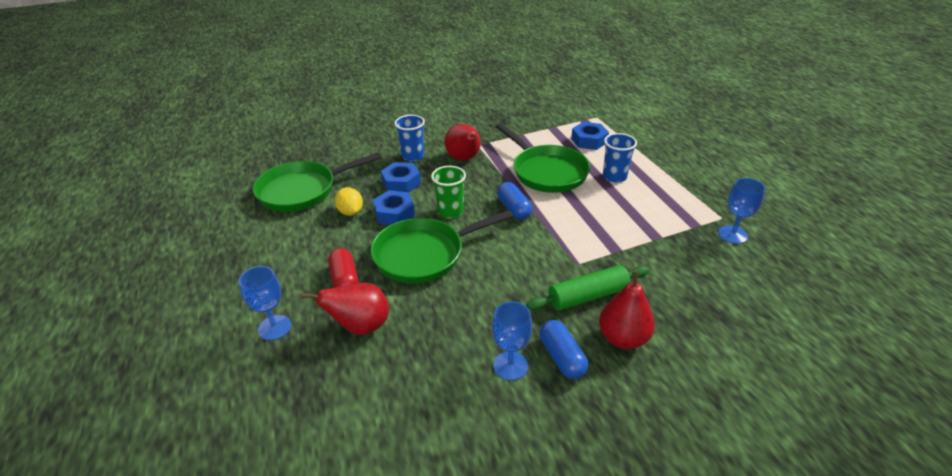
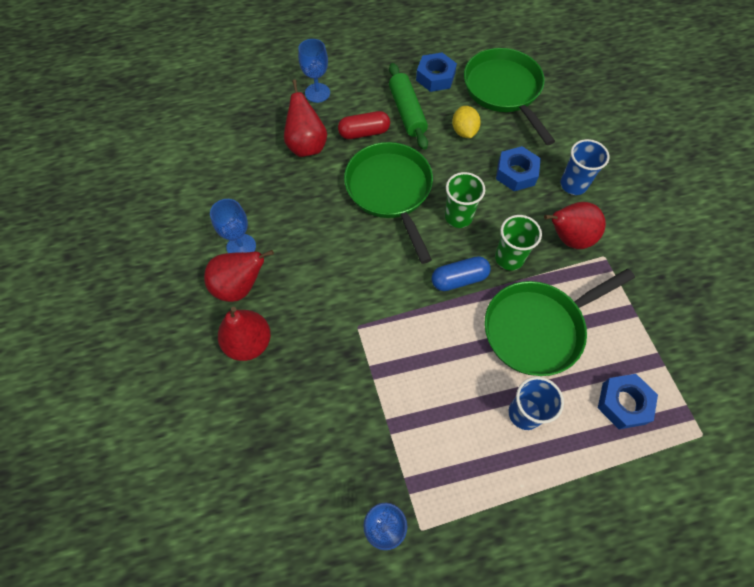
camera: 95 degrees right, 25 degrees up
yellow lemon [335,187,363,216] -> yellow lemon turned 75 degrees counterclockwise [452,106,481,138]
blue nut [373,190,415,225] -> blue nut moved to [416,53,457,92]
green rolling pin [526,265,649,311] -> green rolling pin moved to [389,63,428,150]
blue capsule [540,320,588,379] -> red pear [204,250,274,302]
none -> green cup [495,215,542,270]

